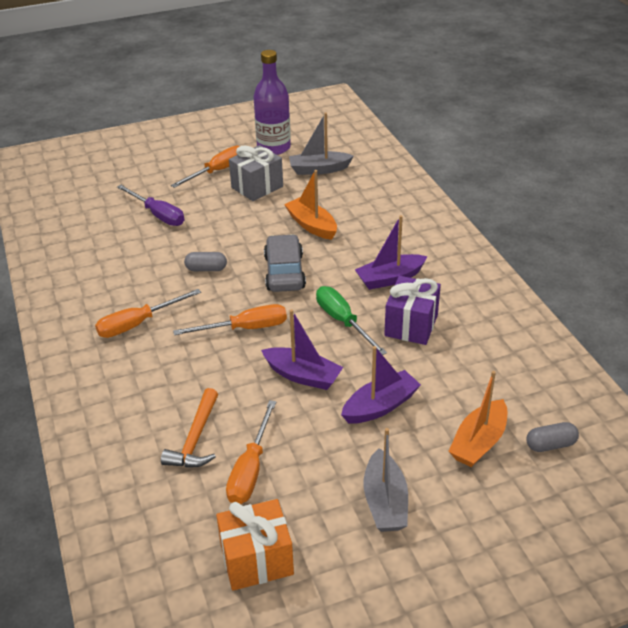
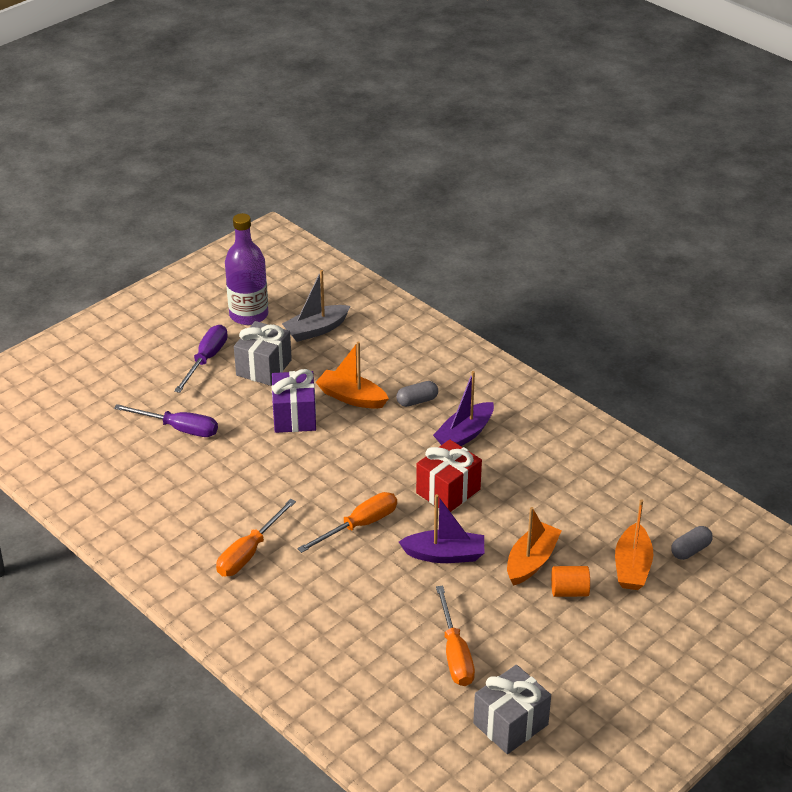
camera: 25 degrees left, 0 degrees up
orange hammer [161,388,218,468] -> none
orange screwdriver [171,146,240,188] -> purple screwdriver [174,325,228,393]
grey capsule [184,252,227,271] -> grey capsule moved to [396,381,438,407]
orange gift [216,499,294,591] -> grey gift [473,665,551,754]
grey car [264,234,306,292] -> none
green screwdriver [316,286,387,355] -> red gift [416,440,482,512]
purple boat [341,346,421,424] -> orange boat [507,507,562,586]
grey boat [364,428,408,532] -> none
purple gift [384,276,441,345] -> purple gift moved to [272,369,316,433]
none -> orange cylinder [551,566,590,597]

